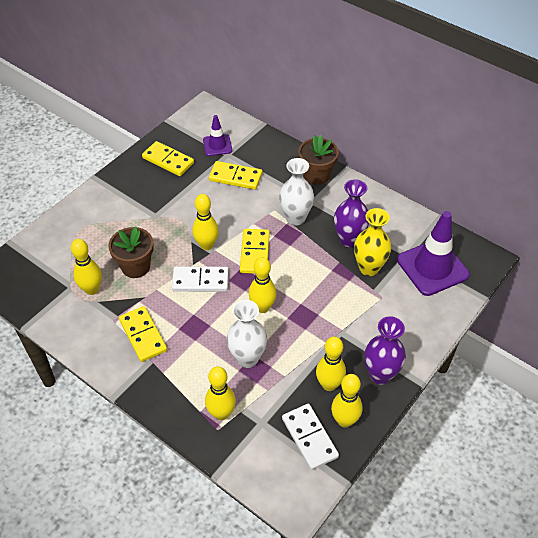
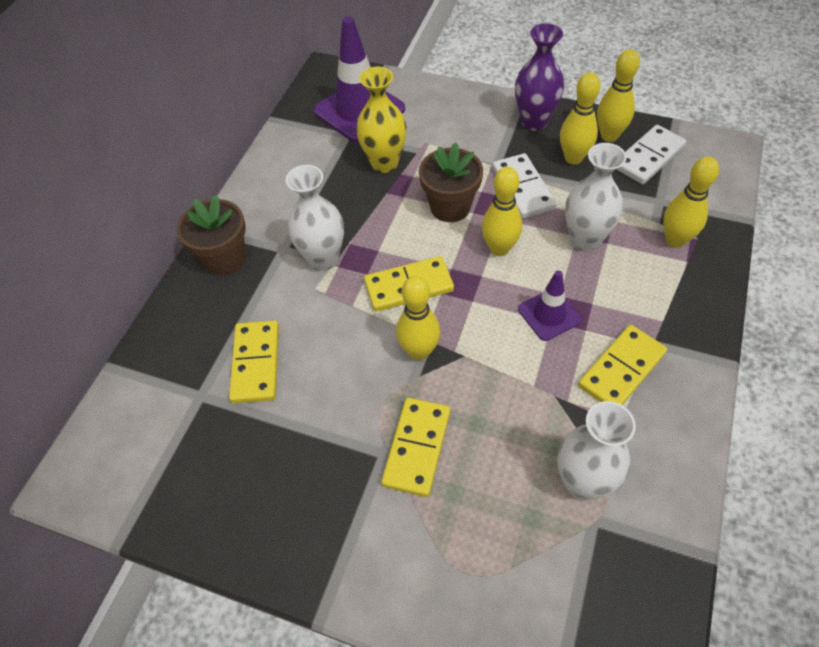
camera: 105 degrees left, 5 degrees up
yellow bowling pin [71,239,102,295] -> white vase [557,401,636,500]
brown flower pot [108,227,154,278] -> brown flower pot moved to [419,142,483,222]
yellow domino [142,141,194,176] -> yellow domino moved to [381,398,450,497]
white domino [172,267,229,291] -> white domino moved to [492,153,557,219]
purple traffic cone [203,115,232,156] -> purple traffic cone moved to [518,270,581,341]
purple vase [334,179,369,247] -> none

